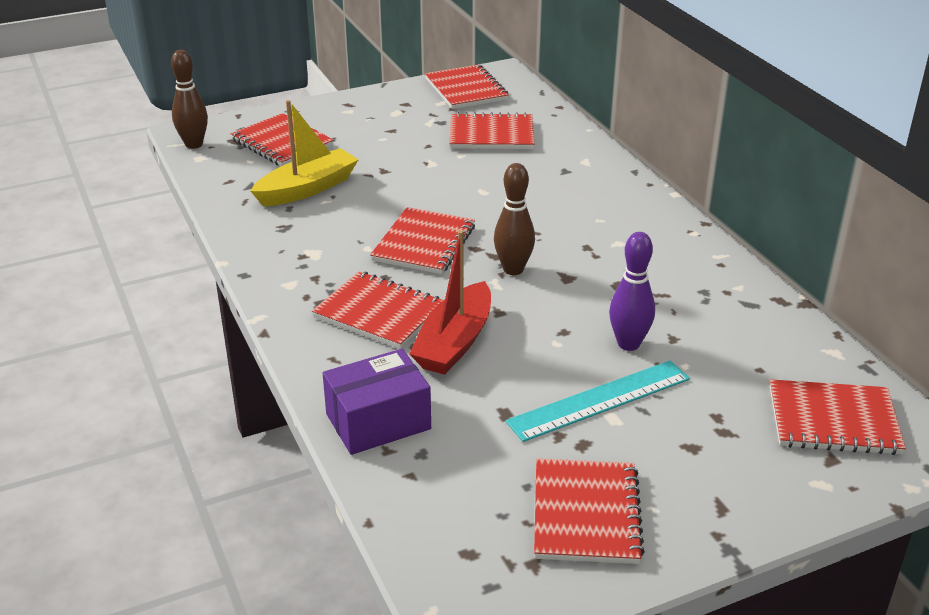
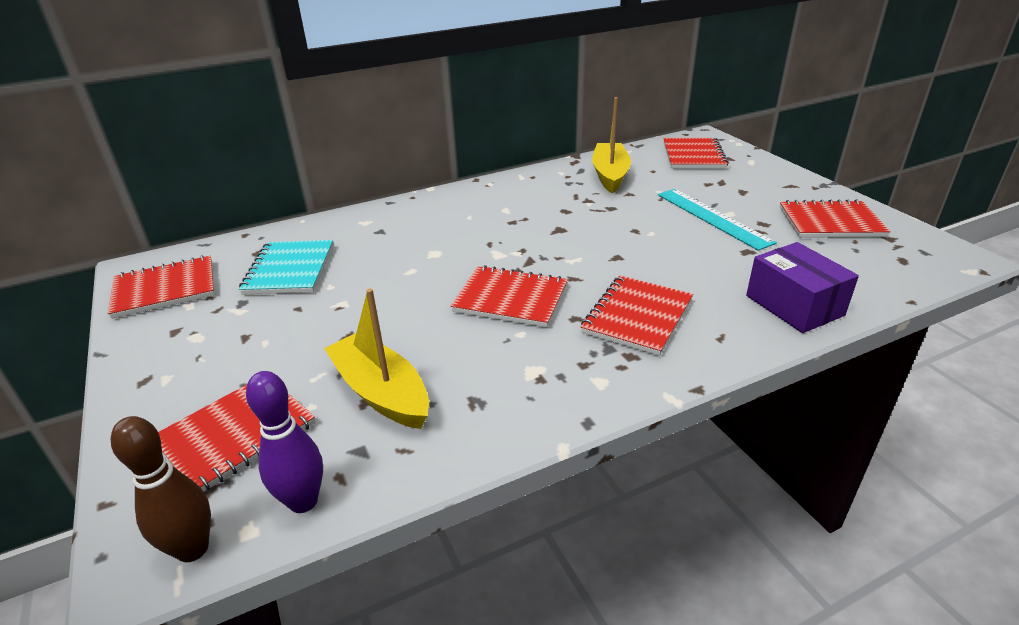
camera: 90 degrees left, 0 degrees up
red boat [409,230,491,375] -> none
red notebook [450,112,534,149] -> turquoise notebook [239,240,333,295]
brown bowling pin [494,163,535,275] -> none
purple bowling pin [609,232,655,351] -> purple bowling pin moved to [246,371,323,513]
none -> yellow boat [592,97,631,193]

